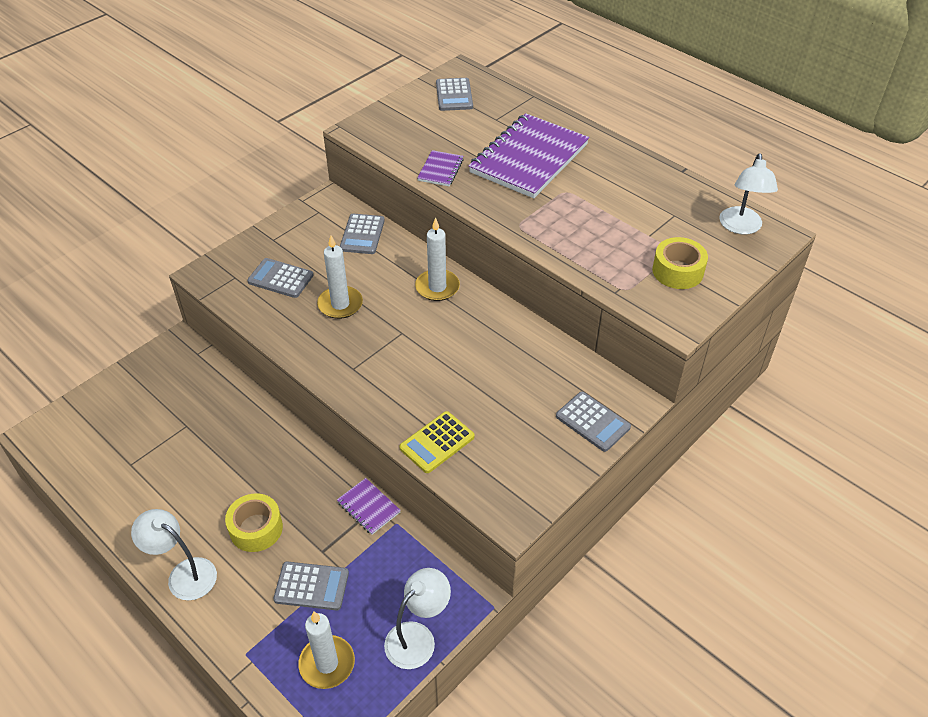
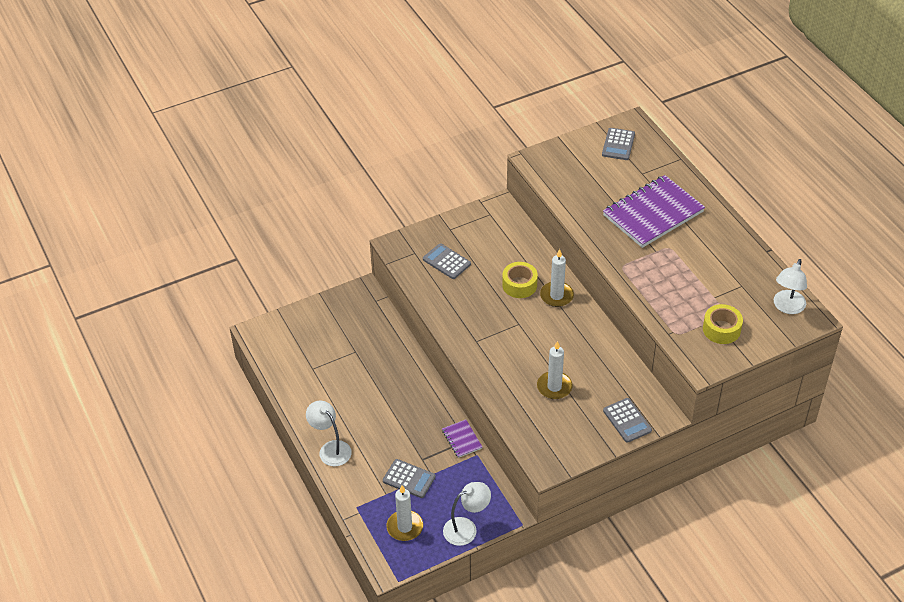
camera: 20 degrees right, 0 degrees up
yellow tape [225,493,283,552] -> yellow tape moved to [502,262,538,298]
white candle [317,236,363,319] -> white candle moved to [537,341,573,399]
grey calculator [340,214,385,254] -> none
yellow calculator [399,411,475,473] -> none
purple notebook [417,150,464,186] -> none

